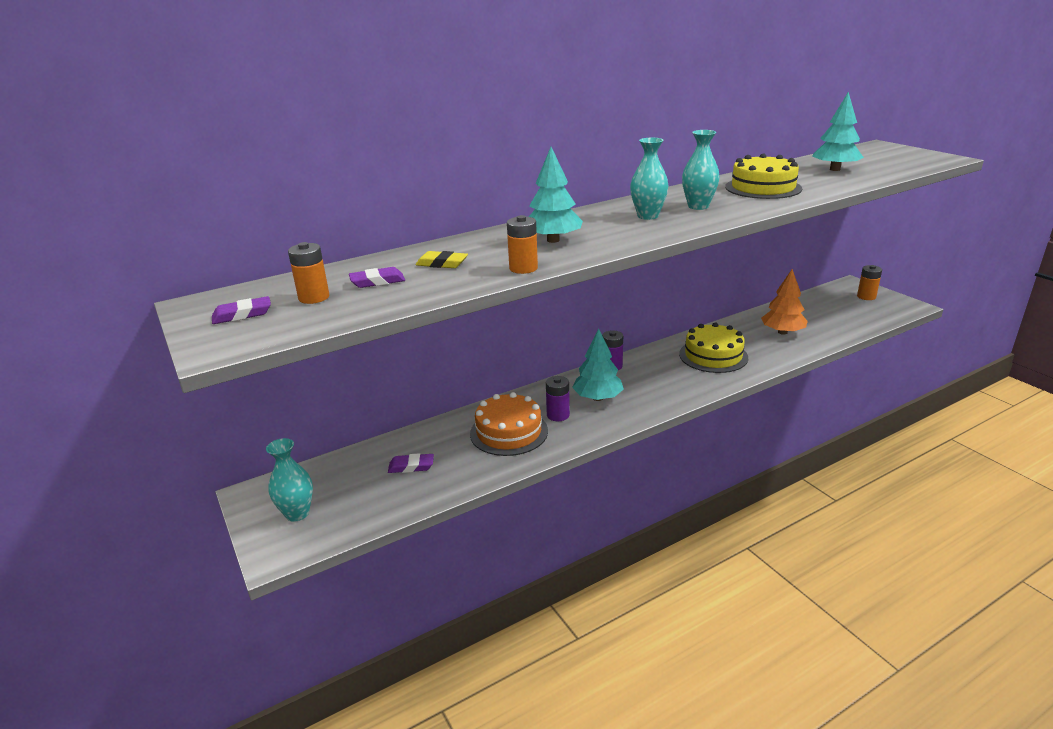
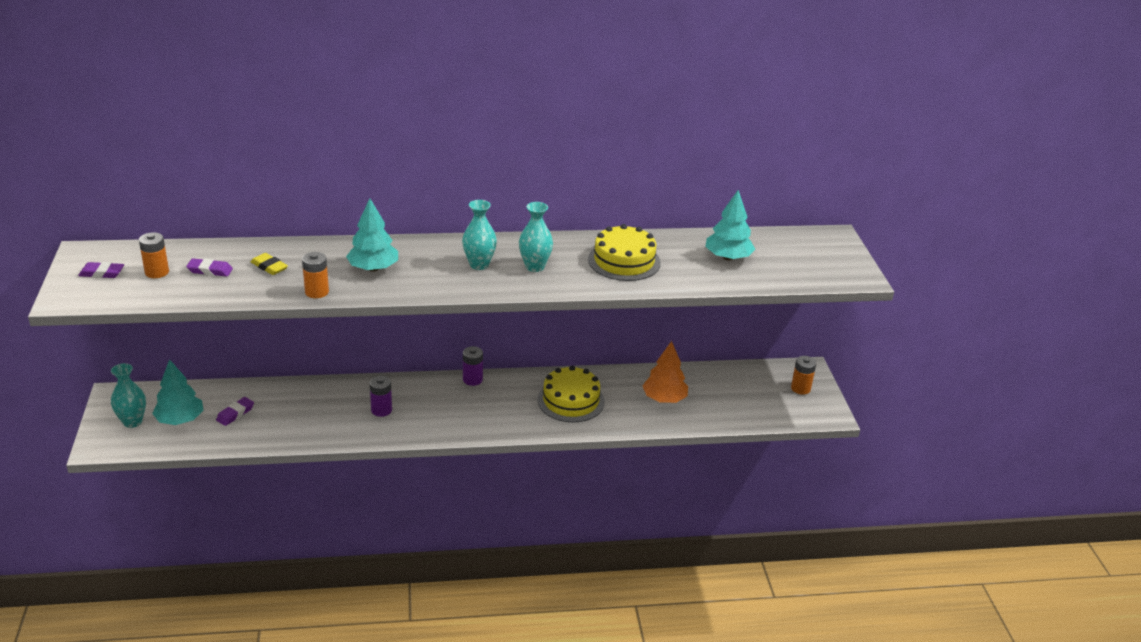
camera: 20 degrees right, 5 degrees up
purple eraser [388,453,434,473] -> purple eraser turned 75 degrees counterclockwise [216,397,254,426]
orange cake [470,392,548,456] -> none
turquoise tree [572,328,624,401] -> turquoise tree moved to [152,359,203,425]

